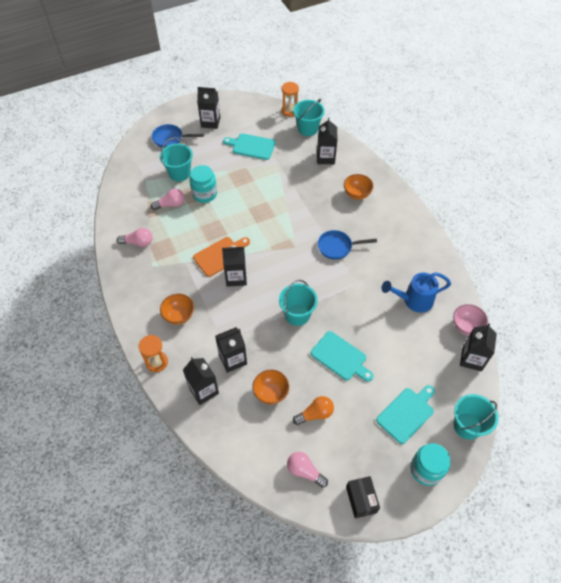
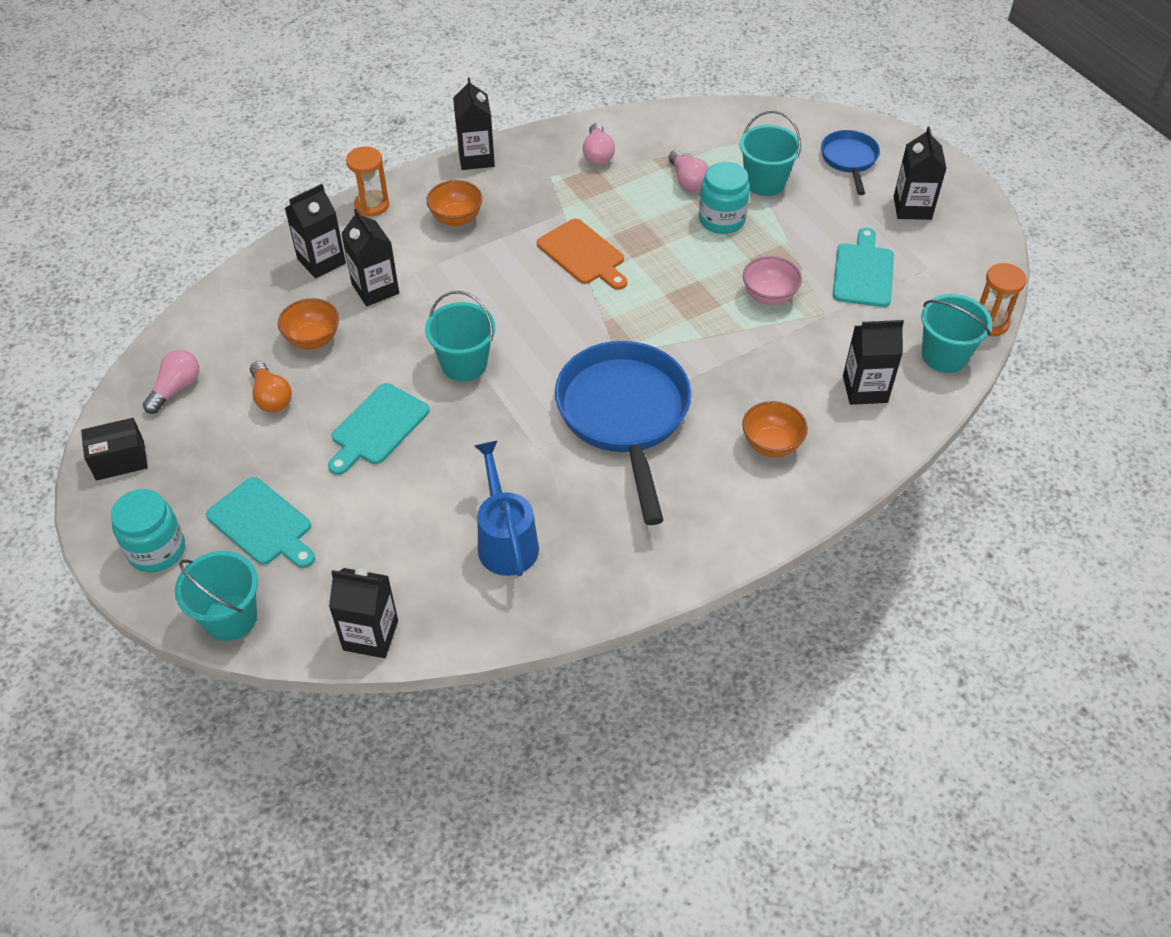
camera: 85 degrees right, 5 degrees down
black carton [222,245,247,287] -> black carton moved to [453,77,495,170]
blue pan [318,230,377,260] -> blue pan [555,341,692,525], size x1.96
pink bowl [453,304,488,336] -> pink bowl moved to [743,256,802,305]

